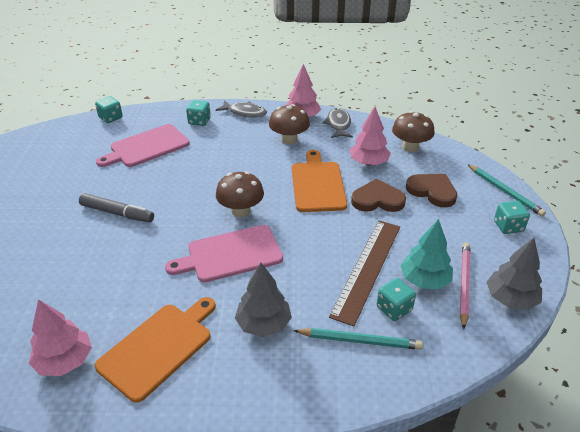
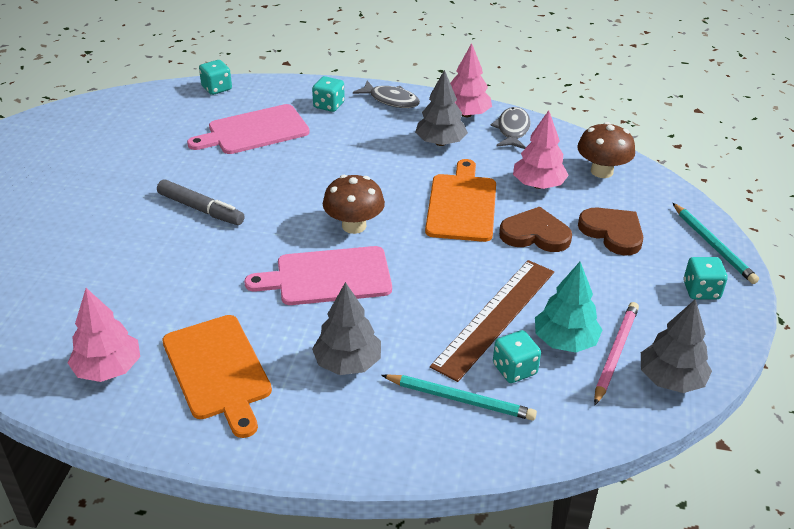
camera: 10 degrees right, 0 degrees up
orange cutting board [95,297,216,403] -> orange cutting board turned 105 degrees clockwise [162,315,272,438]
brown mushroom [269,104,310,145] -> grey tree [415,70,468,146]

